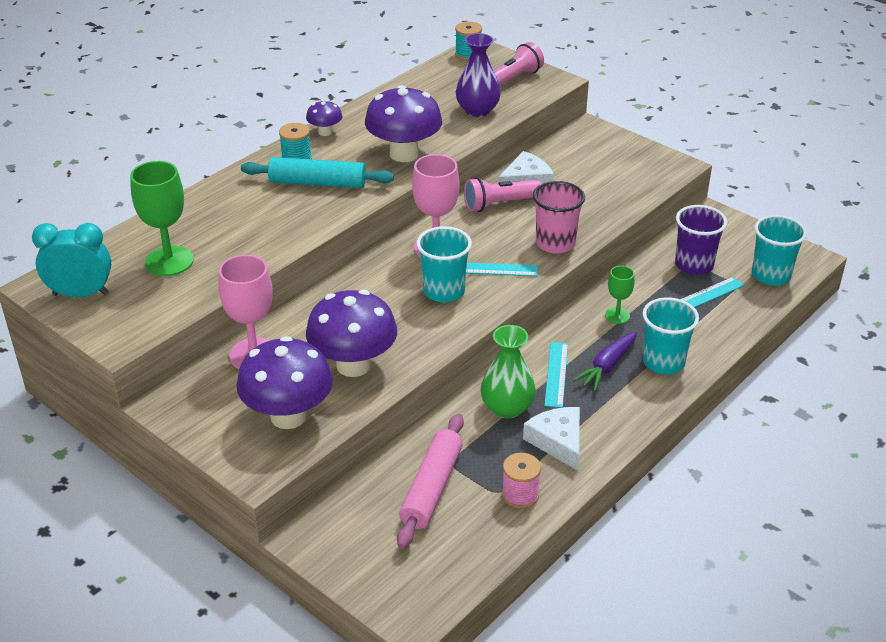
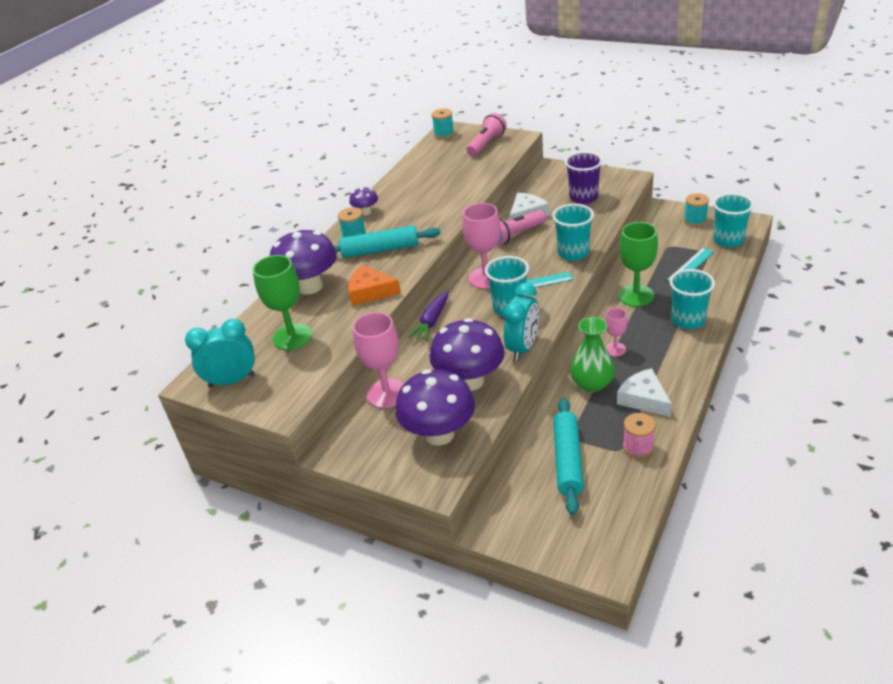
camera: 10 degrees left, 0 degrees up
purple mushroom [365,85,442,162] -> purple mushroom moved to [270,229,337,295]
pink rolling pin [397,414,464,549] -> turquoise rolling pin [553,398,584,515]
purple vase [456,33,501,117] -> none
pink cup [533,181,585,254] -> turquoise cup [552,204,594,261]
turquoise ruler [544,342,568,408] -> pink goblet [605,308,627,356]
purple carrot [573,331,637,391] -> purple carrot moved to [407,291,448,341]
green goblet [605,266,635,324] -> green goblet [618,222,658,307], size x1.81
purple cup [675,205,727,275] -> purple cup moved to [565,151,603,204]
none -> orange cheese [348,265,401,306]
none -> turquoise clock [504,283,539,361]
none -> turquoise spool [684,193,709,226]

